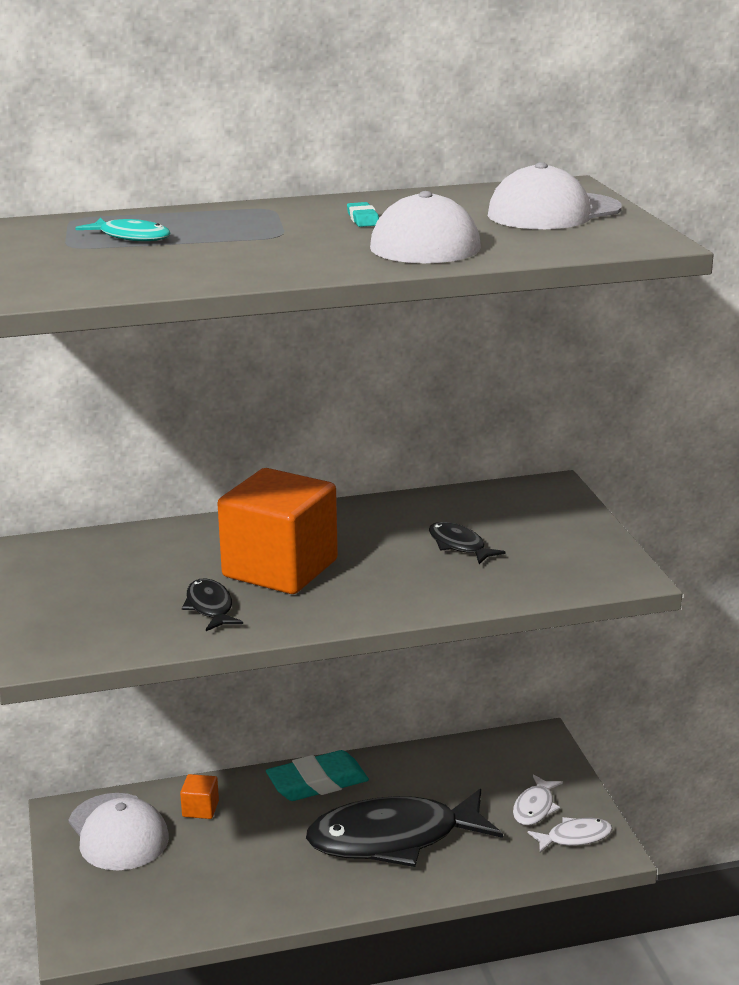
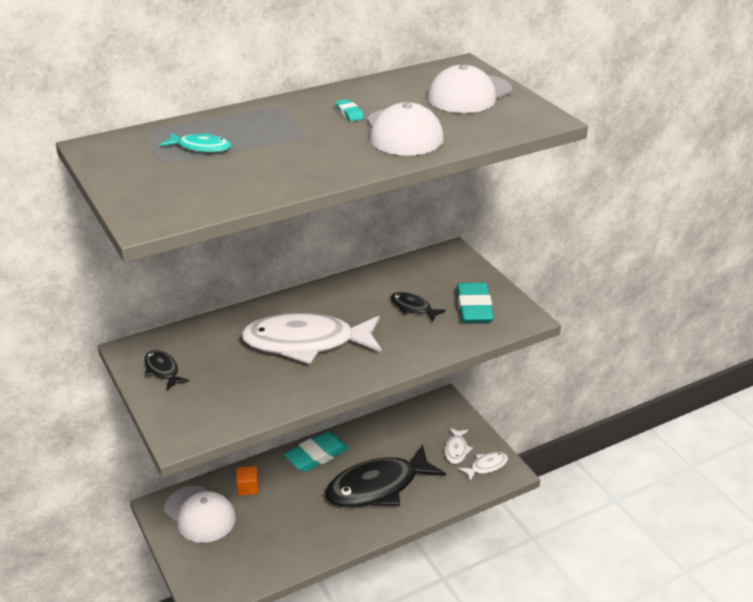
camera: 15 degrees left, 10 degrees up
black fish [182,578,243,631] -> black fish moved to [144,350,189,390]
orange cube [217,468,338,594] -> white fish [241,313,382,364]
none -> turquoise eraser [457,283,494,323]

